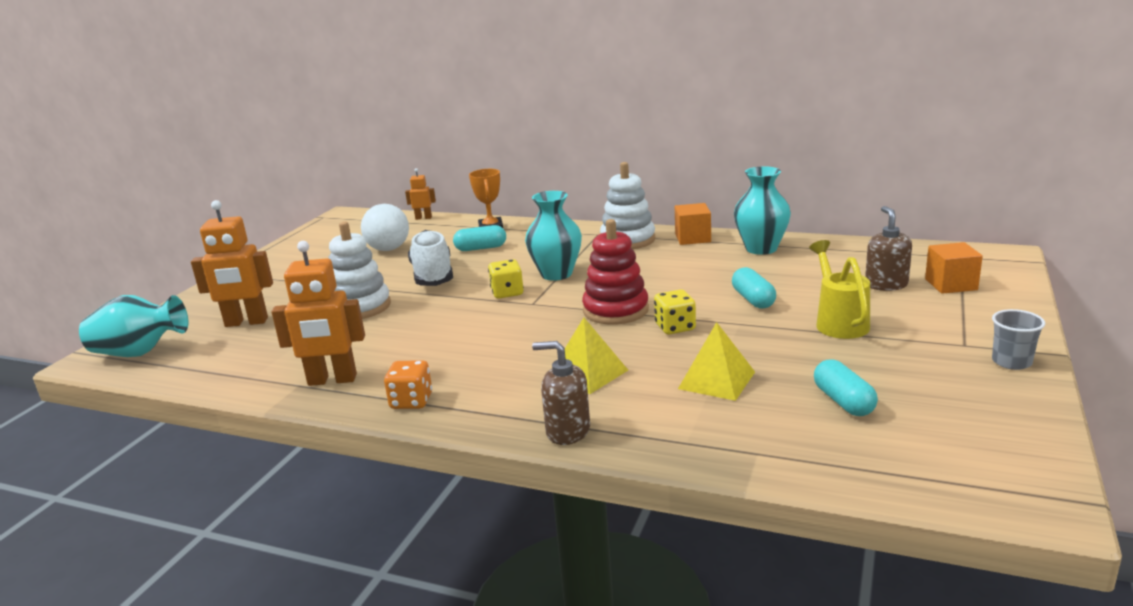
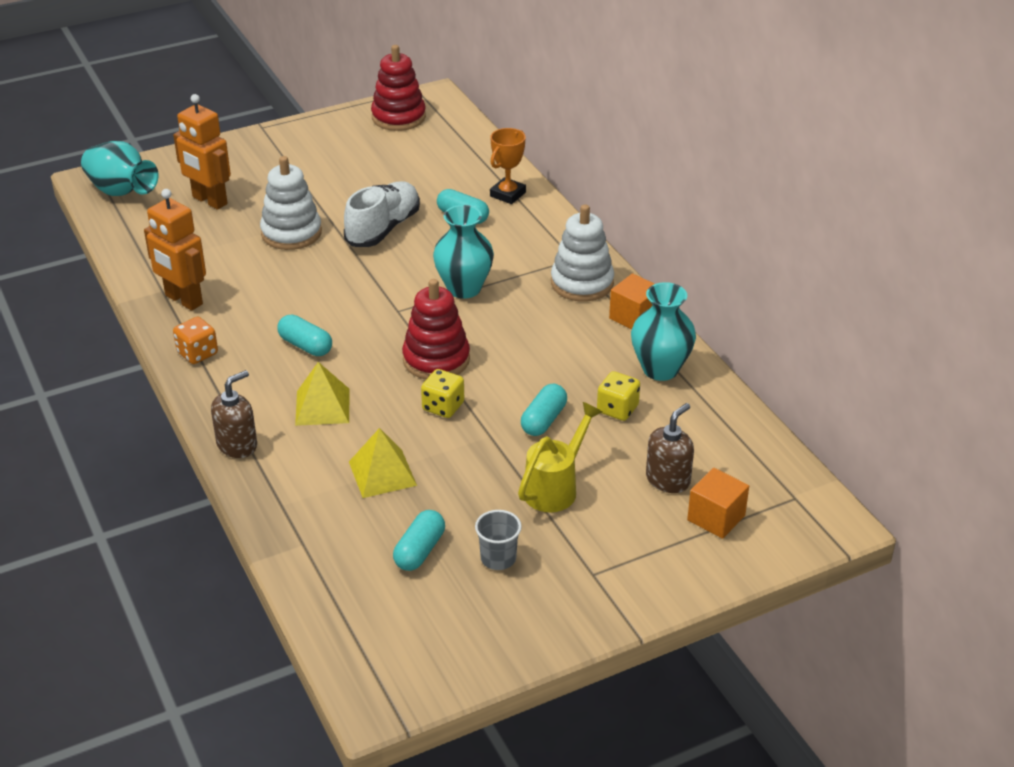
camera: 40 degrees right, 15 degrees up
white ball [361,204,409,251] -> none
orange robot [405,168,436,220] -> none
yellow dice [488,259,524,298] -> yellow dice moved to [597,371,640,421]
brown soap dispenser [532,341,590,445] -> brown soap dispenser turned 75 degrees clockwise [211,370,257,458]
grey cup [992,309,1045,370] -> grey cup moved to [475,510,522,570]
none -> turquoise capsule [277,314,332,356]
none -> red stacking toy [371,45,426,131]

